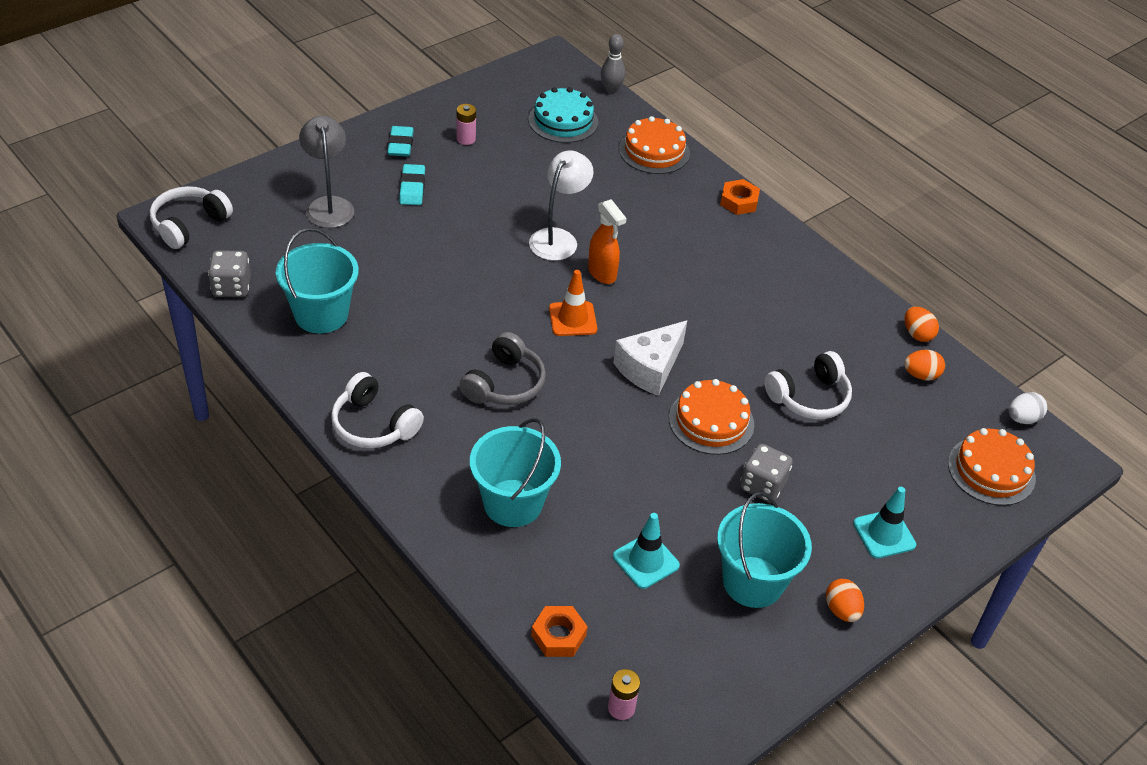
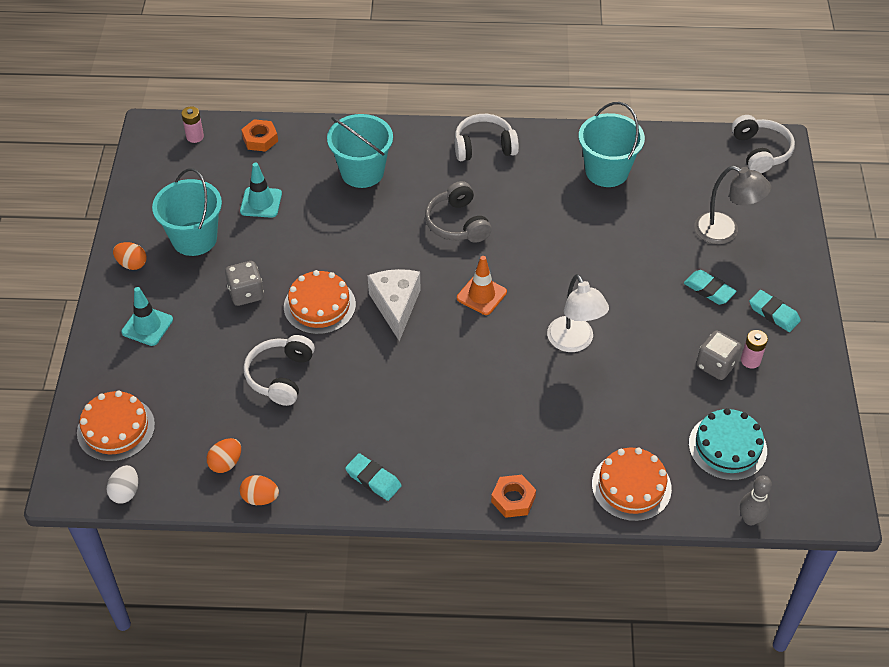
camera: 135 degrees right, 5 degrees up
grey dice [208,250,251,297] -> grey dice moved to [696,330,742,380]
orange spray bottle [588,199,627,284] -> none
none -> turquoise eraser [345,453,402,501]

